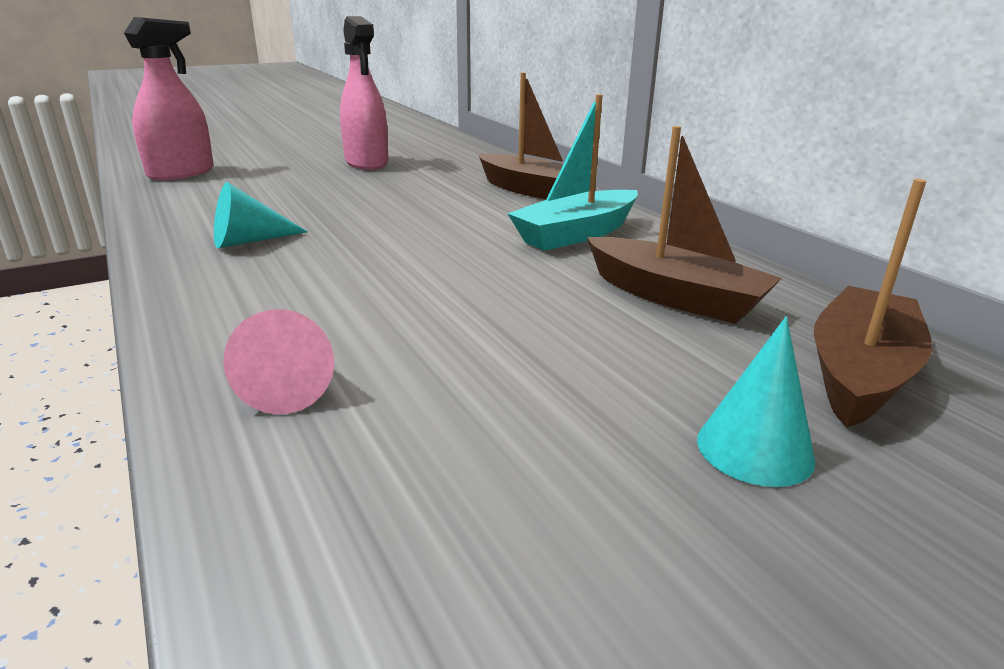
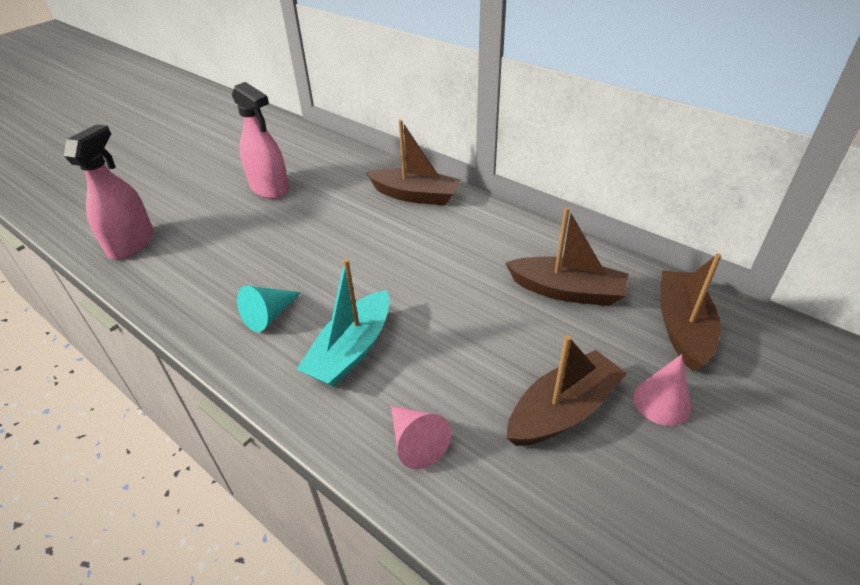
camera: 20 degrees left, 15 degrees up
turquoise boat [507,94,638,251] -> turquoise boat moved to [297,259,390,387]
turquoise cone [697,316,815,487] -> pink cone [633,354,691,426]
none -> brown boat [507,335,627,446]

